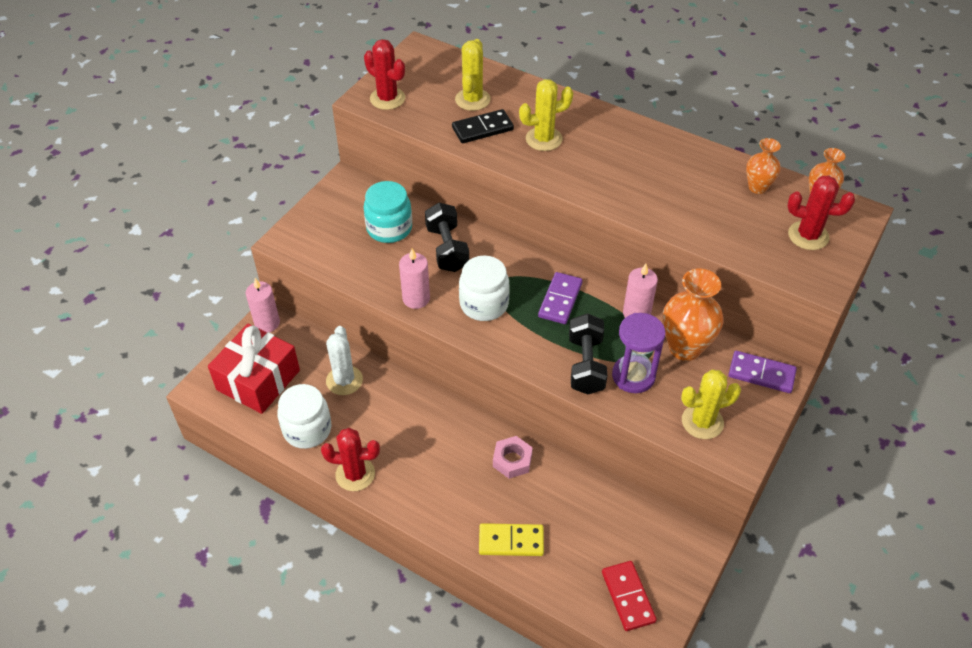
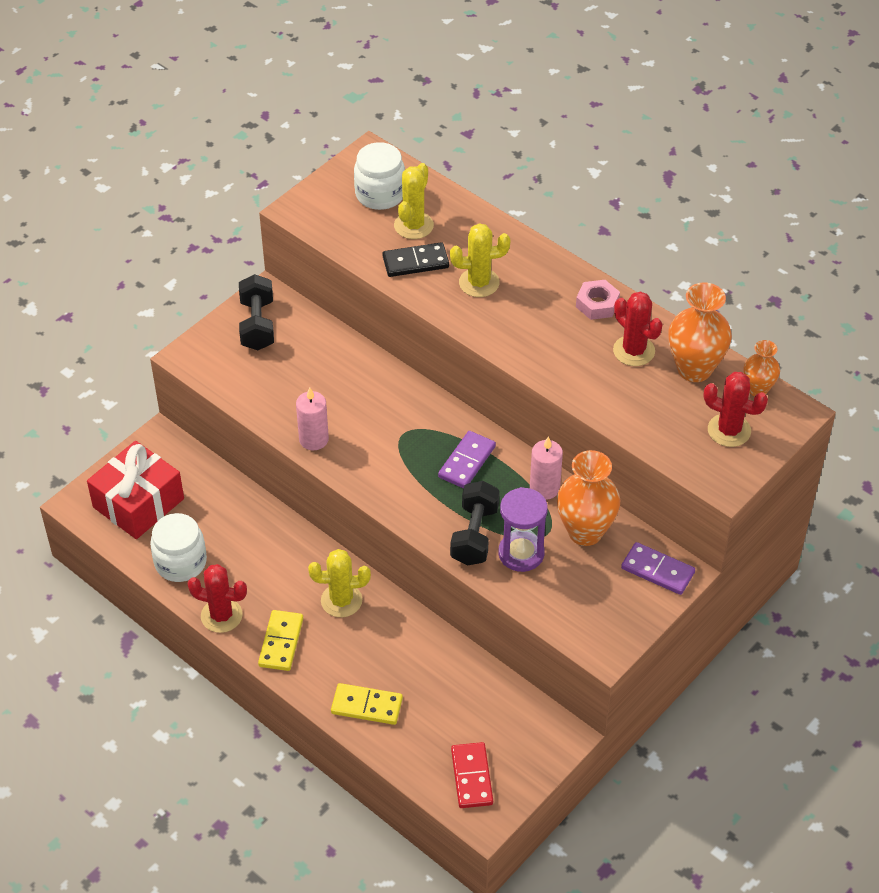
camera: 10 degrees right, 0 degrees up
pink candle [246,278,280,332] -> none
white cactus [326,326,363,395] -> none
turquoise jar [363,181,412,243] -> none
red cactus [364,39,405,110] -> red cactus moved to [613,291,663,366]
black dumbbell [425,203,469,272] -> black dumbbell moved to [239,274,274,350]
white jar [459,256,510,321] -> white jar moved to [354,142,405,210]
pink nut [493,436,533,479] -> pink nut moved to [576,280,620,320]
yellow cactus [681,369,741,439] -> yellow cactus moved to [308,549,371,617]
orange vase [746,138,781,194] -> orange vase [668,282,732,382], size x1.73
none -> yellow domino [258,610,303,671]

